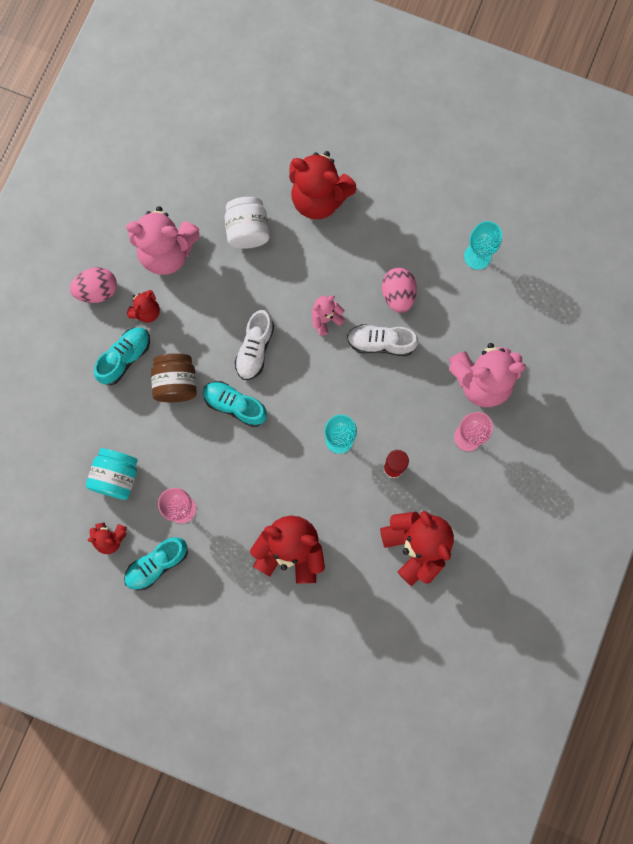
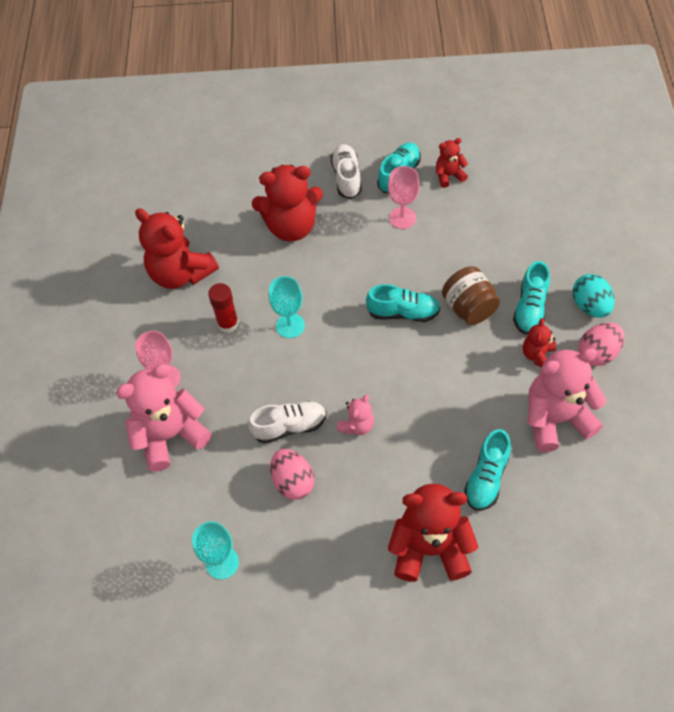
camera: 160 degrees right, 20 degrees down
turquoise jar [86,448,138,500] -> none
white jar [225,197,270,249] -> turquoise shoe [464,429,511,511]
white shoe [234,310,274,380] -> white shoe moved to [331,144,362,199]
none -> turquoise egg [573,274,615,318]

